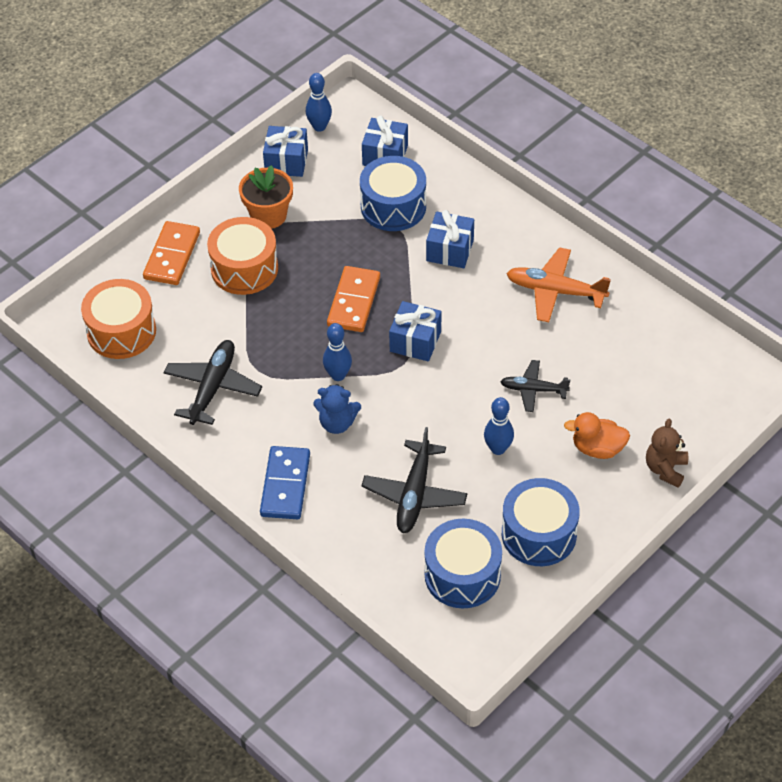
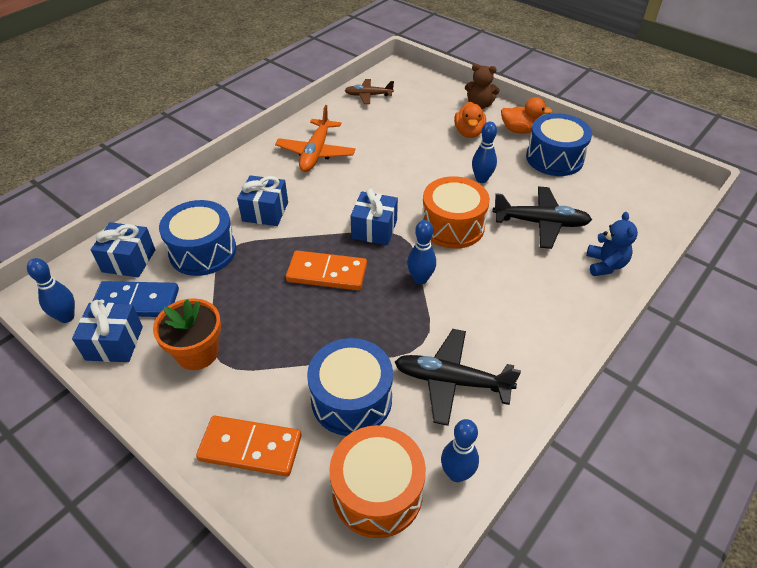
camera: 95 degrees left, 5 degrees down
orange drum [207,217,278,295] -> orange drum moved to [421,176,490,249]
blue domino [260,446,310,519] -> blue domino moved to [92,281,179,317]
blue teddy bear [313,384,361,434] -> blue teddy bear moved to [586,212,638,276]
blue drum [425,519,502,608] -> blue drum moved to [307,338,393,436]
black plane [500,360,570,412] -> none
none -> brown plane [344,79,394,104]
none -> blue bowling pin [441,419,479,482]
none -> orange duck [501,97,552,134]

